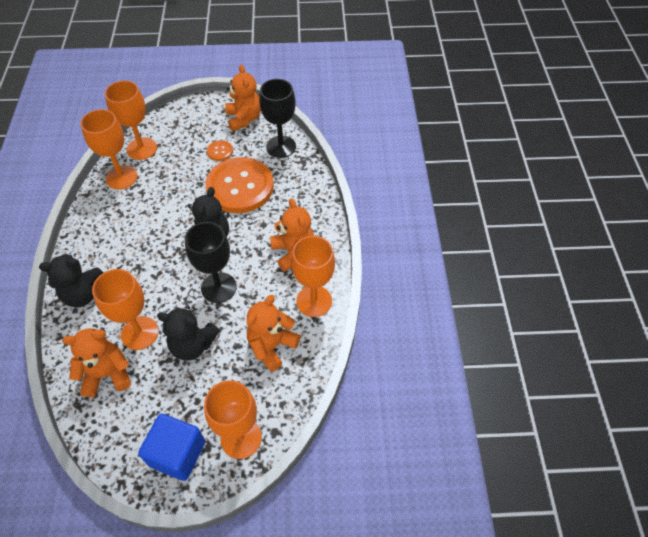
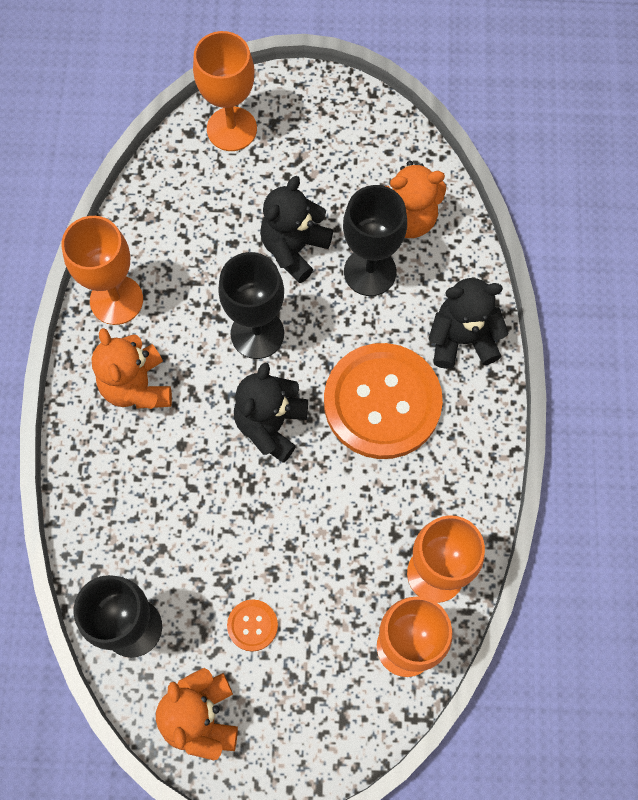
camera: 175 degrees left, 15 degrees up
orange goblet [92,269,159,350] -> black goblet [343,185,407,296]
blue cube [138,414,205,481] -> none
black teddy bear [157,305,220,361] -> black teddy bear turned 75 degrees counterclockwise [260,176,333,283]
orange button [205,157,274,213] -> orange button moved to [324,343,443,459]
orange teddy bear [247,295,300,372] -> none

